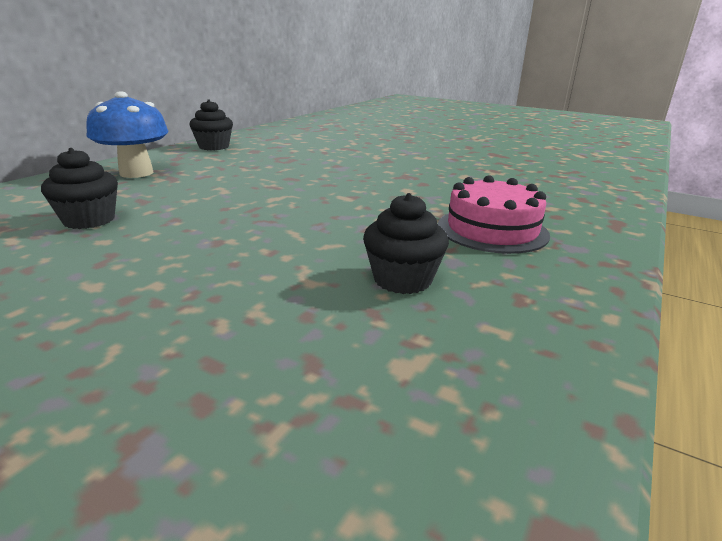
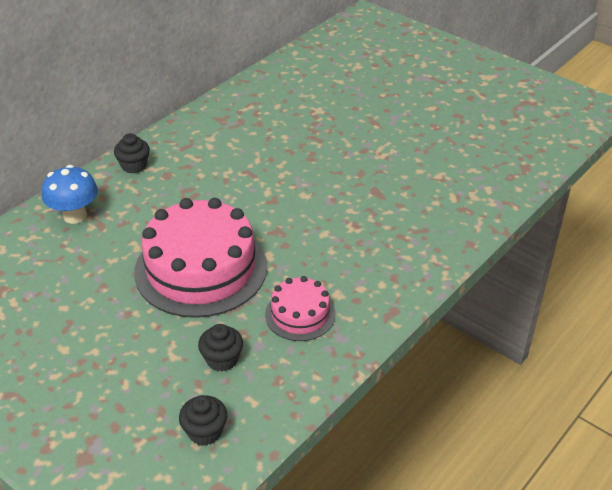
camera: 10 degrees right, 15 degrees up
black cupcake [41,148,118,229] -> black cupcake moved to [179,395,227,446]
none -> pink cake [134,198,267,318]

